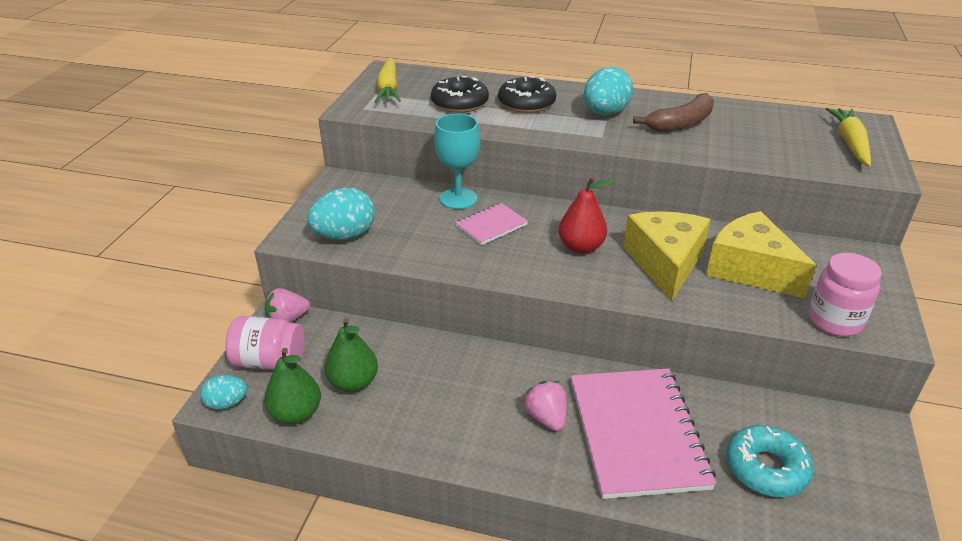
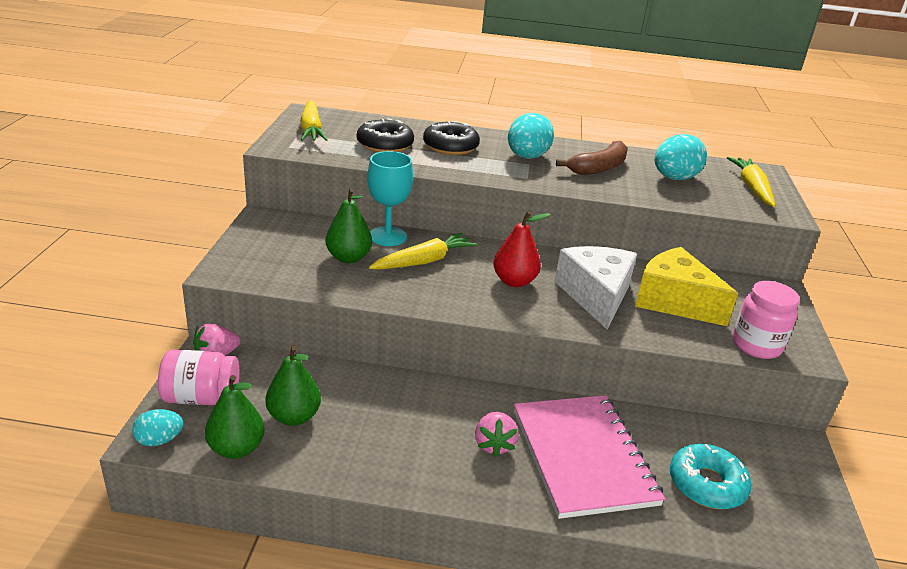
camera: 10 degrees left, 5 degrees down
turquoise egg [307,188,375,240] -> turquoise egg moved to [655,134,707,180]
pink notebook [455,203,528,245] -> yellow carrot [369,232,478,269]
pink strawberry [524,381,567,431] -> pink strawberry turned 150 degrees counterclockwise [475,412,519,457]
yellow cheese [623,211,711,301] -> white cheese [554,246,637,330]
none -> green pear [325,188,372,263]

